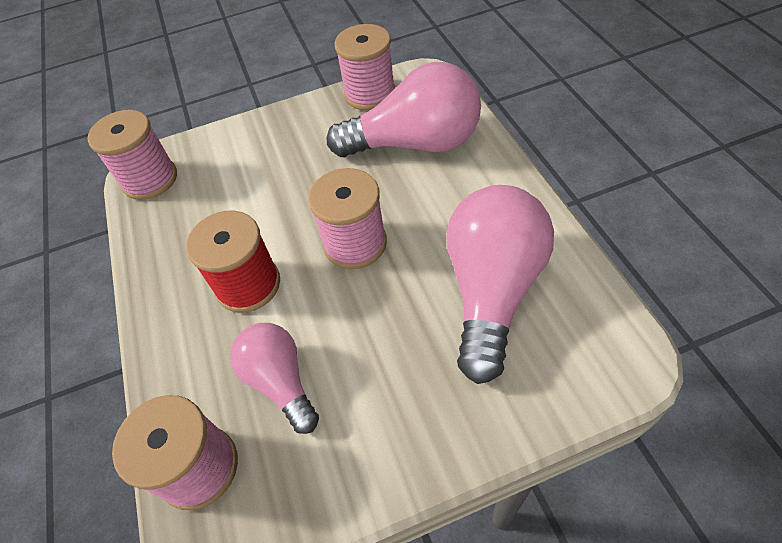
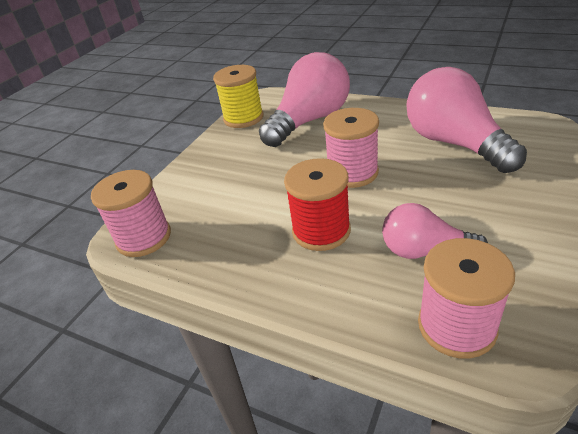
camera: 45 degrees left, 15 degrees down
pink spool [335,24,395,110] -> yellow spool [213,65,263,128]

